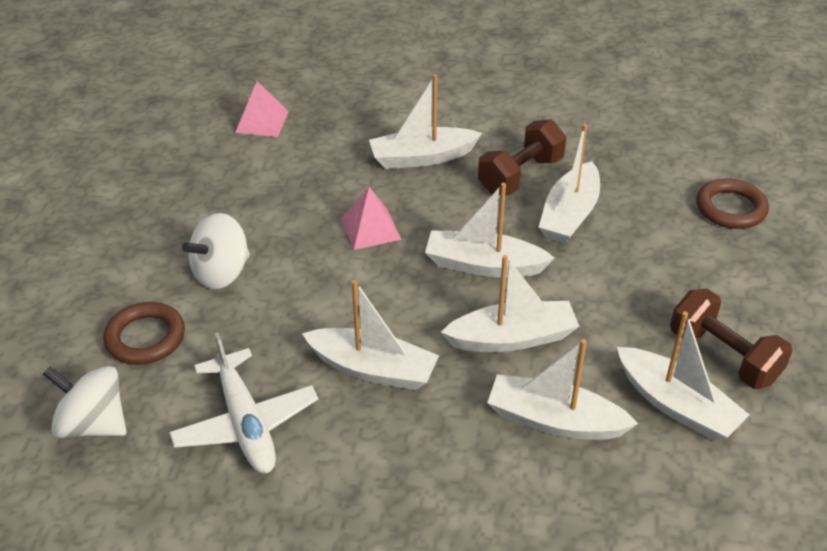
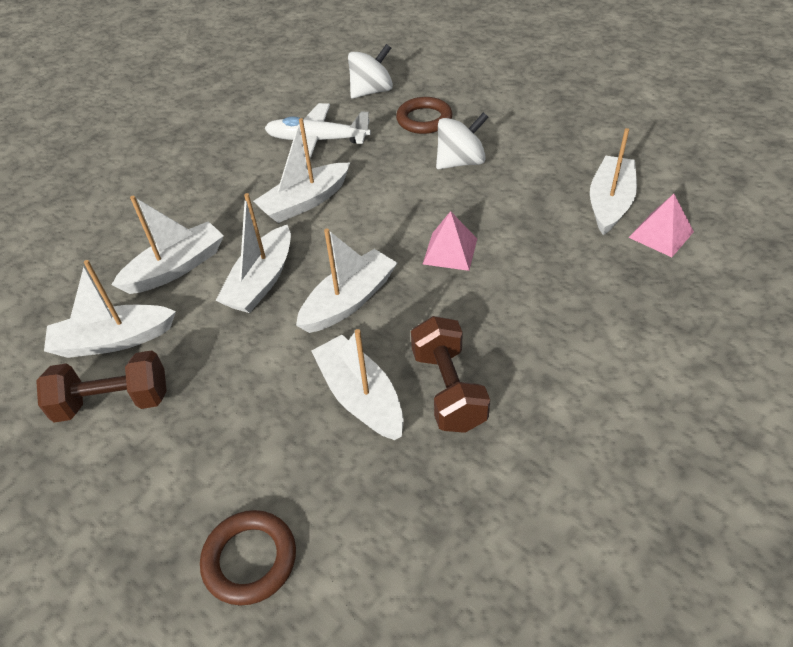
camera: 125 degrees right, 5 degrees up
white spinning top [182,213,250,289] -> white spinning top turned 75 degrees clockwise [436,112,489,169]
white boat [369,74,482,169] -> white boat moved to [590,128,637,235]

